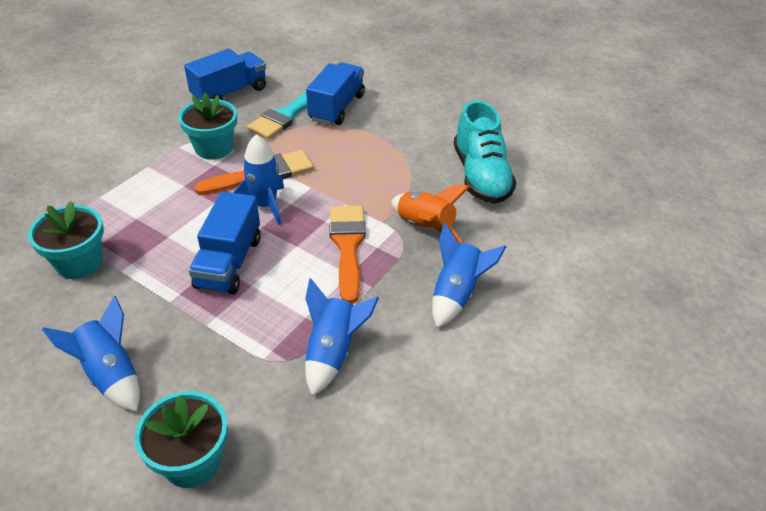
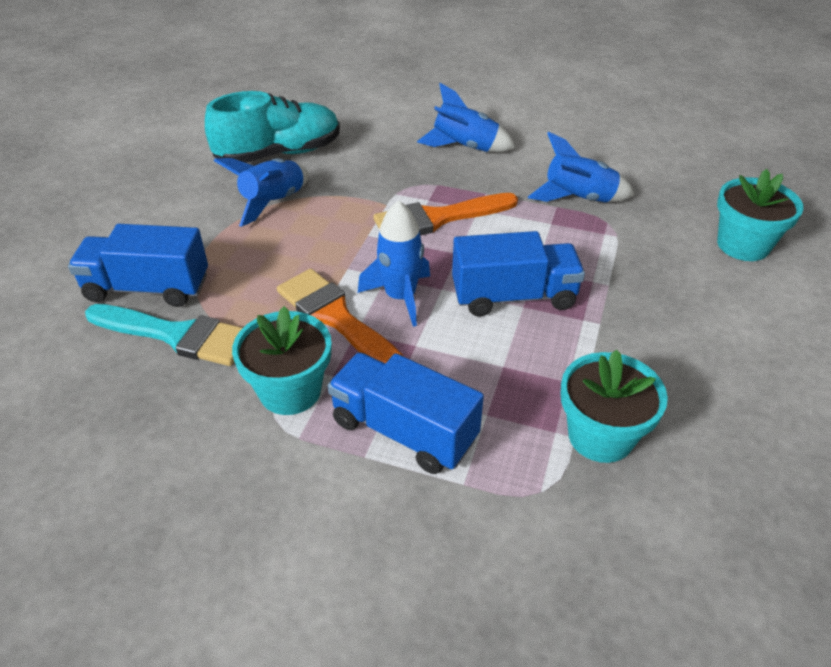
camera: 105 degrees left, 0 degrees up
blue rocket [42,296,140,412] -> blue rocket moved to [214,158,309,227]
blue truck [184,49,266,100] -> blue truck moved to [328,352,484,474]
orange rocket [391,185,470,244] -> none

